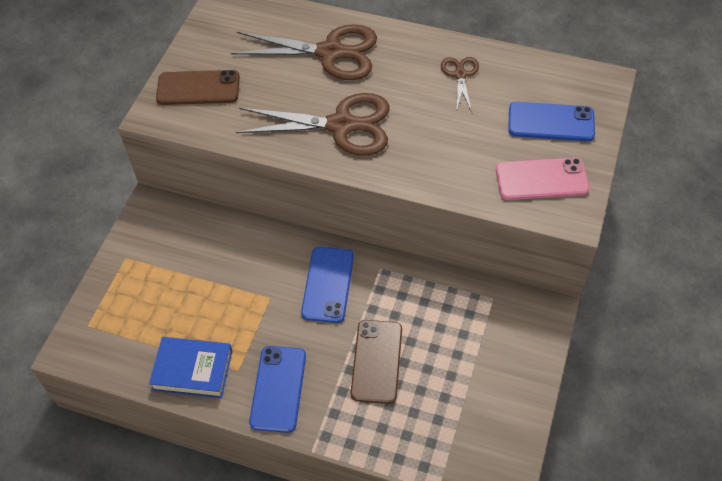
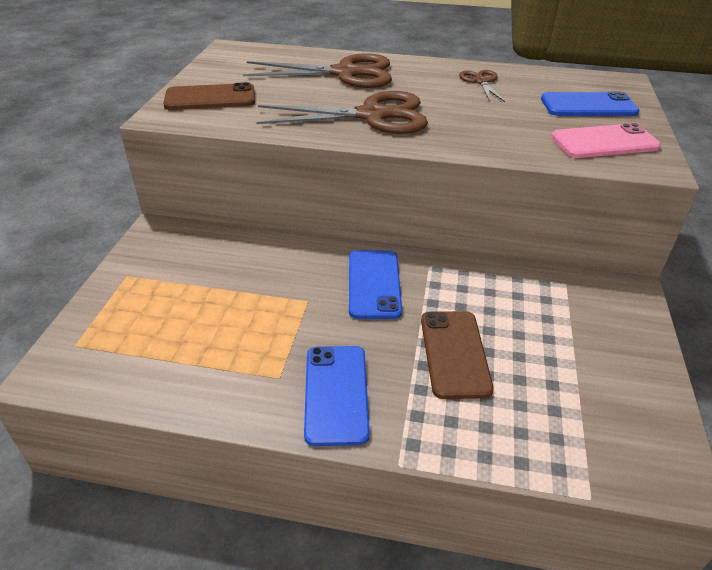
camera: 10 degrees left, 15 degrees down
blue book [149,337,232,398] -> none

